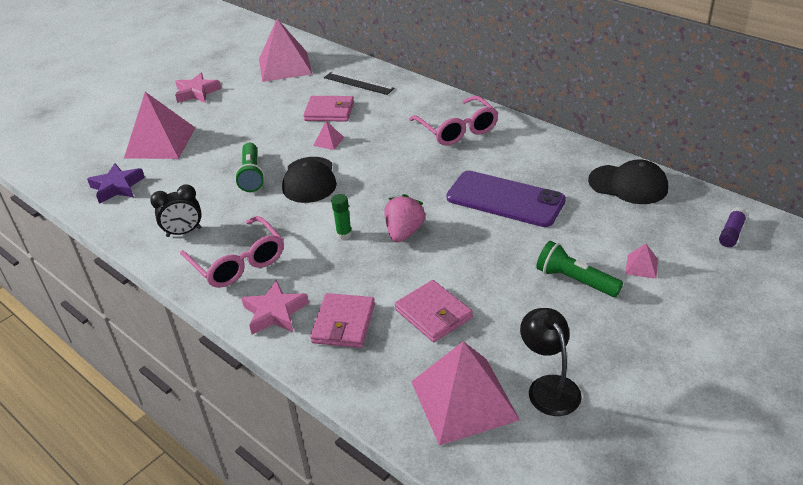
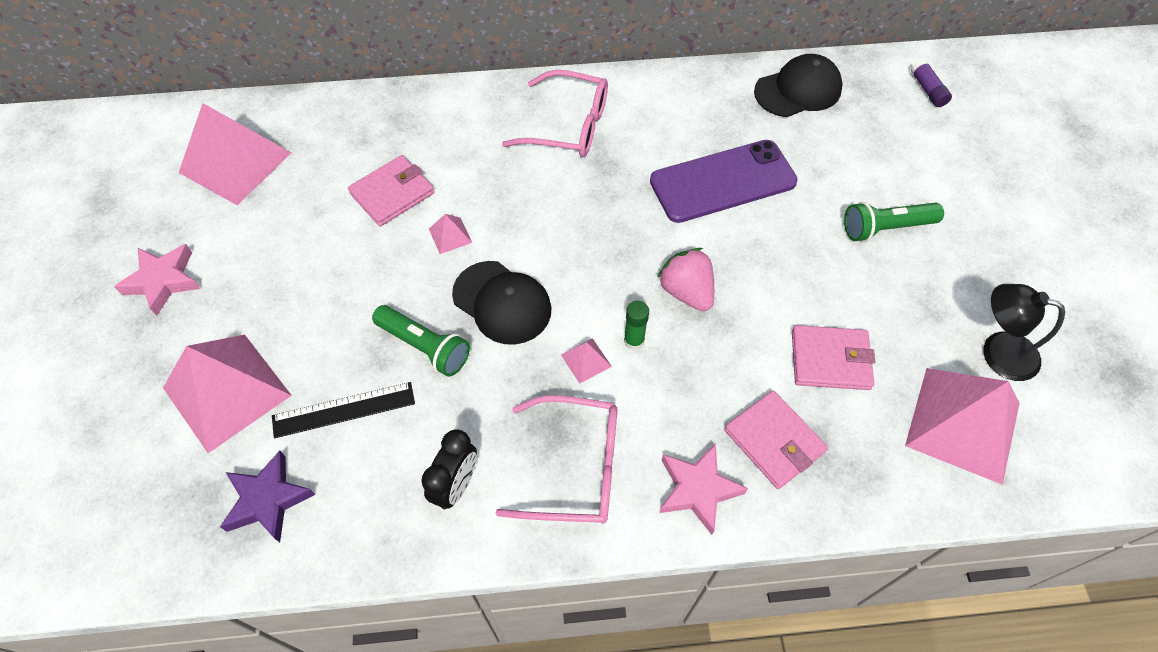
camera: 50 degrees left, 20 degrees up
black ruler [324,71,395,95] -> black ruler moved to [272,382,415,438]
pink pyramid [625,244,658,279] -> pink pyramid moved to [561,338,612,384]

